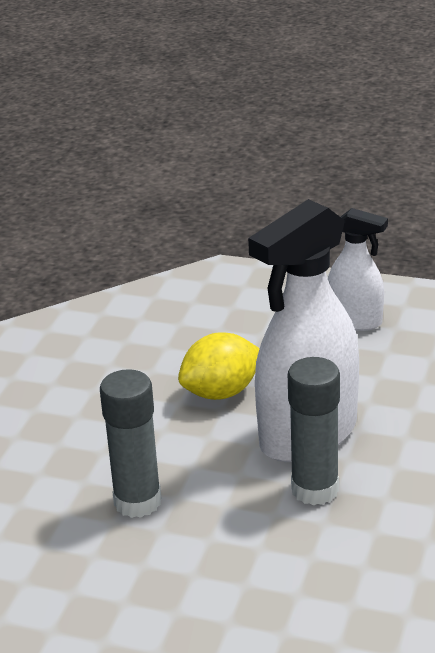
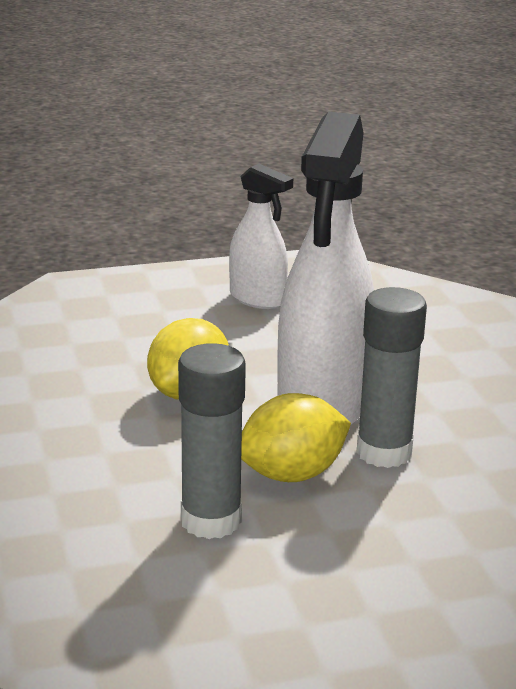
camera: 35 degrees left, 5 degrees down
white spray bottle [328,208,388,331] -> white spray bottle turned 45 degrees clockwise [229,164,293,309]
none -> yellow lemon [241,393,351,482]

